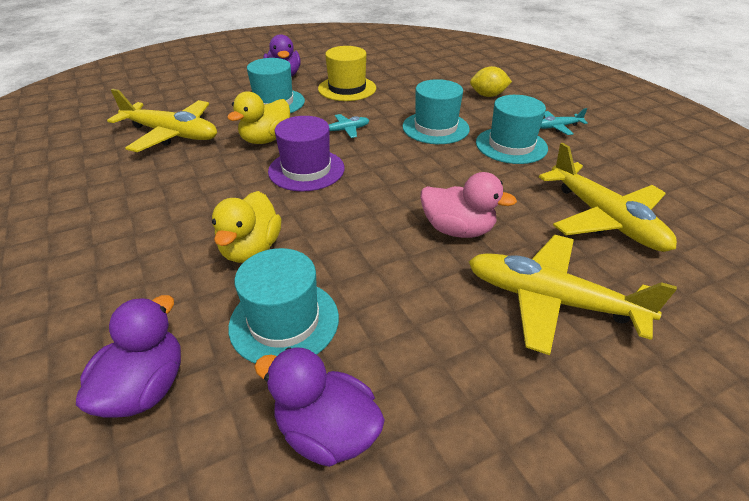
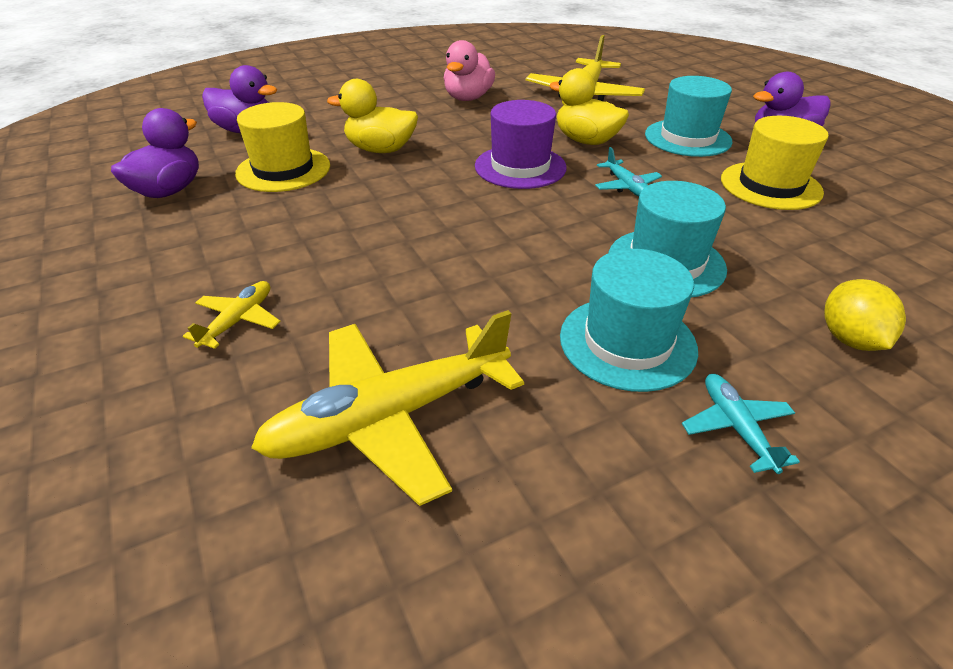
camera: 90 degrees right, 0 degrees up
turquoise hat [228,248,339,363] -> yellow hat [235,102,330,192]
pink duck [420,172,517,238] -> pink duck moved to [444,40,495,101]
yellow plane [468,235,677,355] -> yellow plane [183,281,281,349], size x0.47

